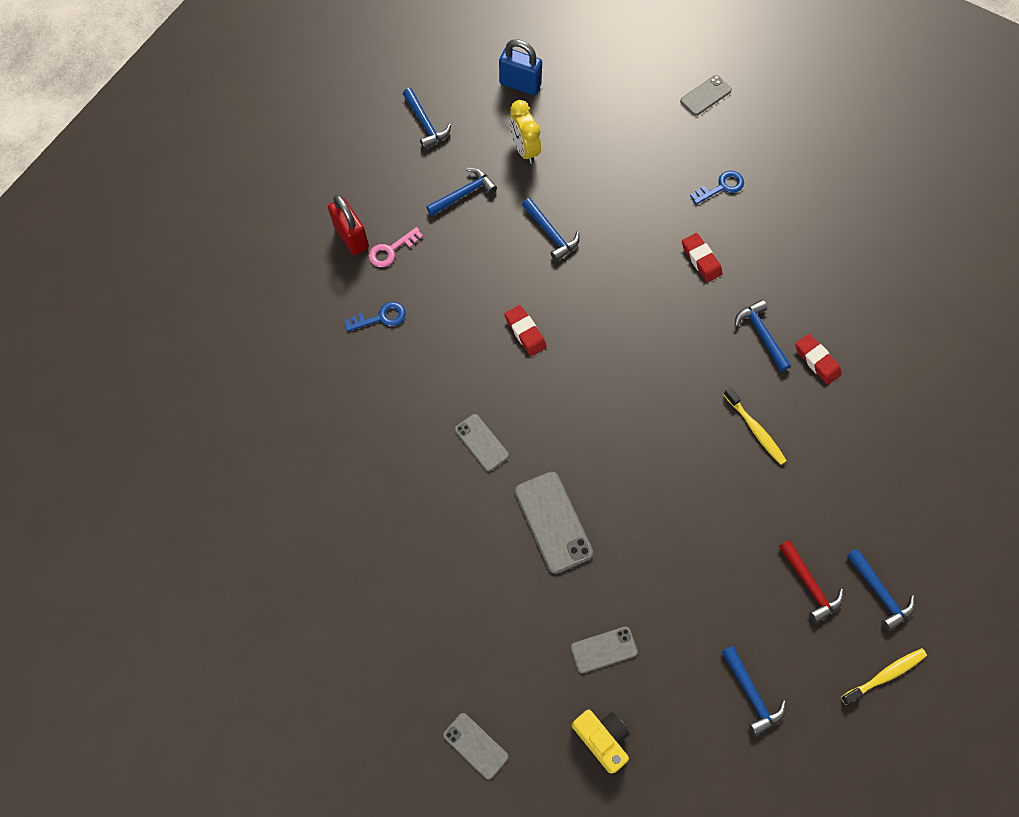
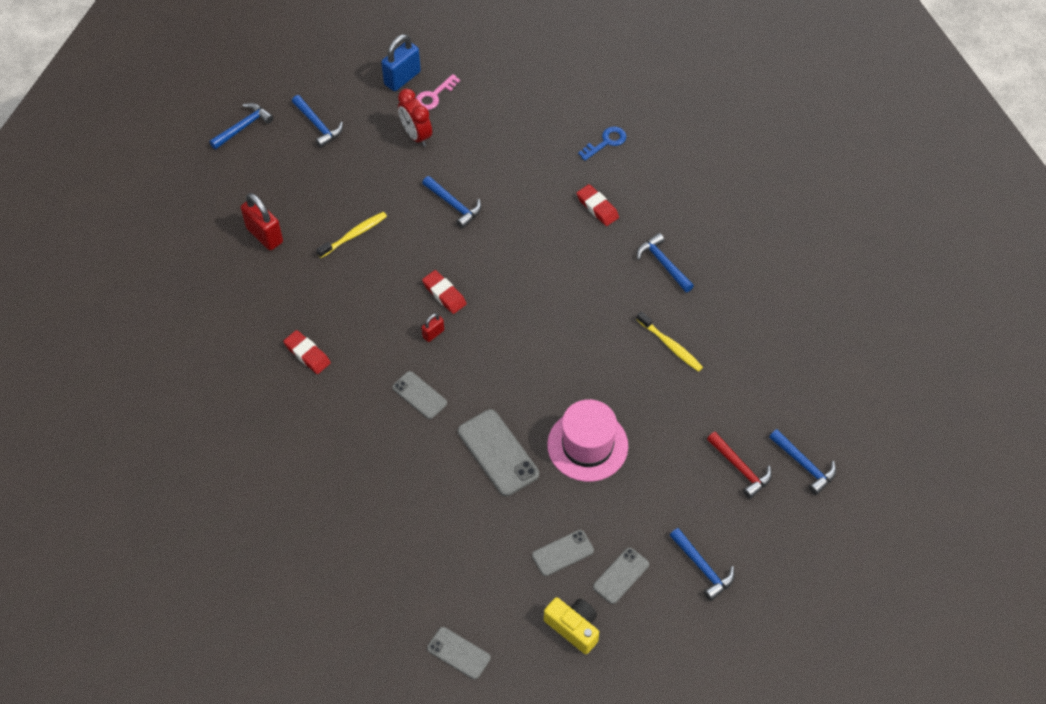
camera: 10 degrees left, 10 degrees down
blue key [345,302,406,332] -> none
pink key [369,227,423,267] -> pink key moved to [416,74,460,110]
blue hammer [426,168,497,216] -> blue hammer moved to [209,103,274,149]
blue padlock [499,39,542,95] -> blue padlock turned 60 degrees counterclockwise [381,34,421,91]
yellow clock [509,100,541,164] -> red clock [398,89,432,147]
grey phone [680,75,732,116] -> grey phone moved to [593,547,649,604]
red eraser [795,334,842,385] -> red eraser moved to [283,330,331,374]
yellow toothbrush [841,648,927,705] -> yellow toothbrush moved to [316,212,387,258]
none -> red padlock [422,313,444,342]
none -> pink hat [547,399,628,482]

